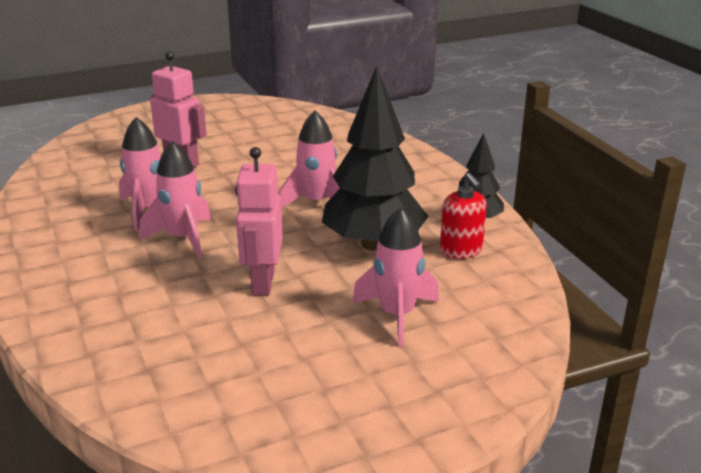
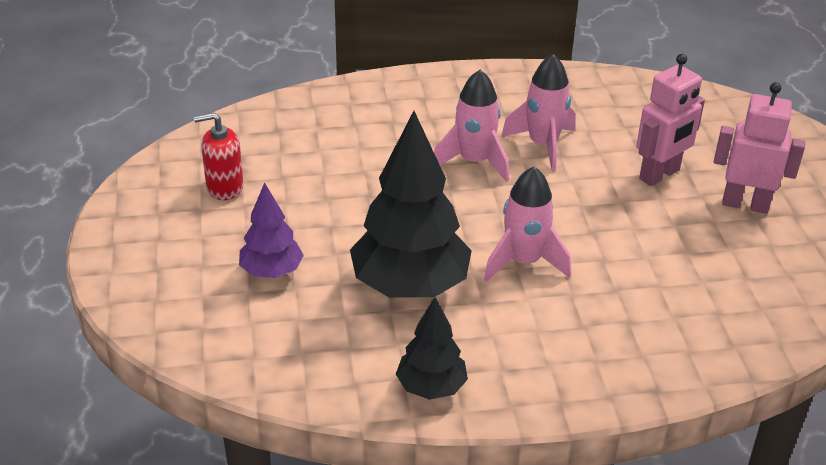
camera: 105 degrees right, 10 degrees up
pink robot [235,147,283,295] -> pink robot moved to [714,82,805,214]
pink rocket [352,207,439,347] -> purple tree [239,182,304,278]
red soap dispenser [440,173,487,259] -> red soap dispenser moved to [194,112,244,200]

